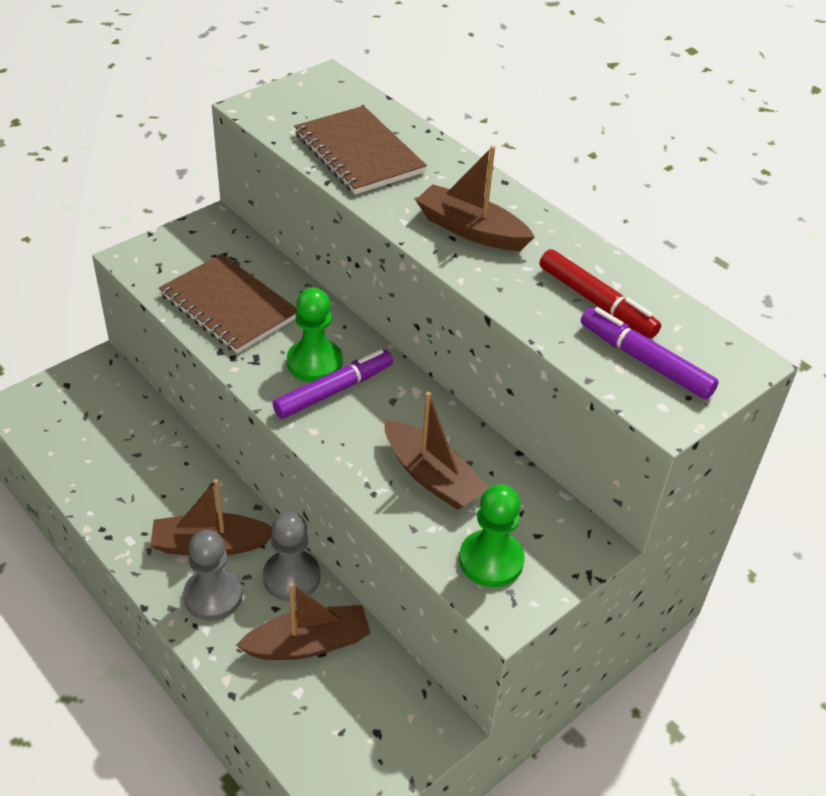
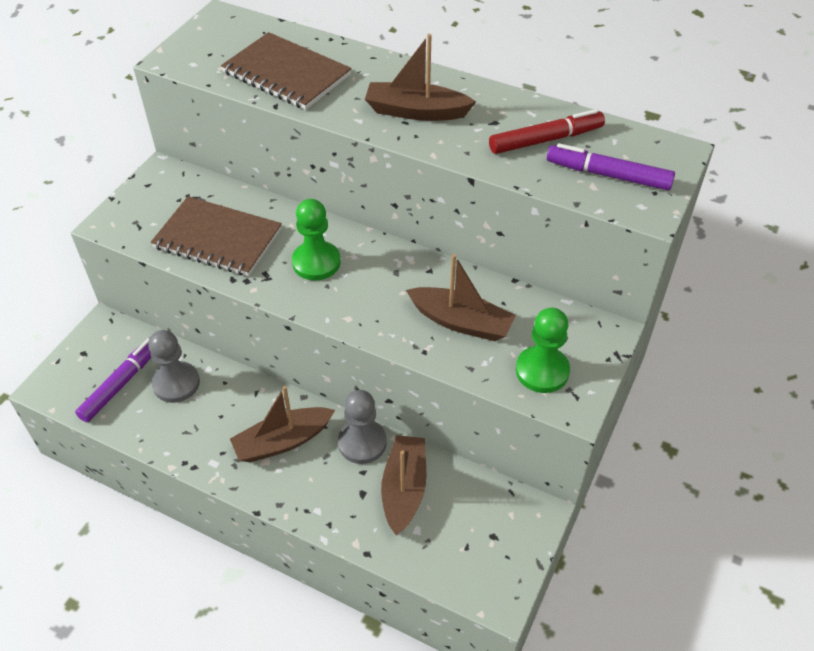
camera: 20 degrees left, 5 degrees up
grey pawn [183,530,242,621] -> grey pawn moved to [148,330,200,403]
brown boat [236,583,370,660] -> brown boat turned 45 degrees counterclockwise [381,435,426,535]
purple marker [273,349,393,419] -> purple marker moved to [75,338,151,422]
red marker [540,249,661,339] -> red marker turned 45 degrees counterclockwise [489,109,605,154]

